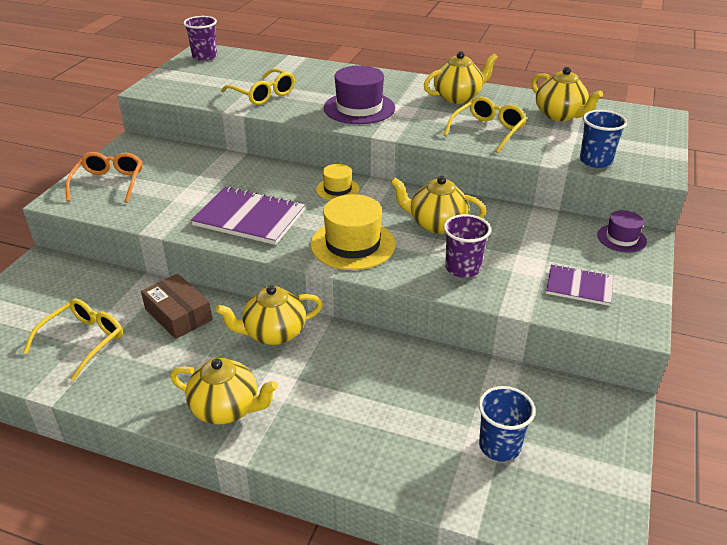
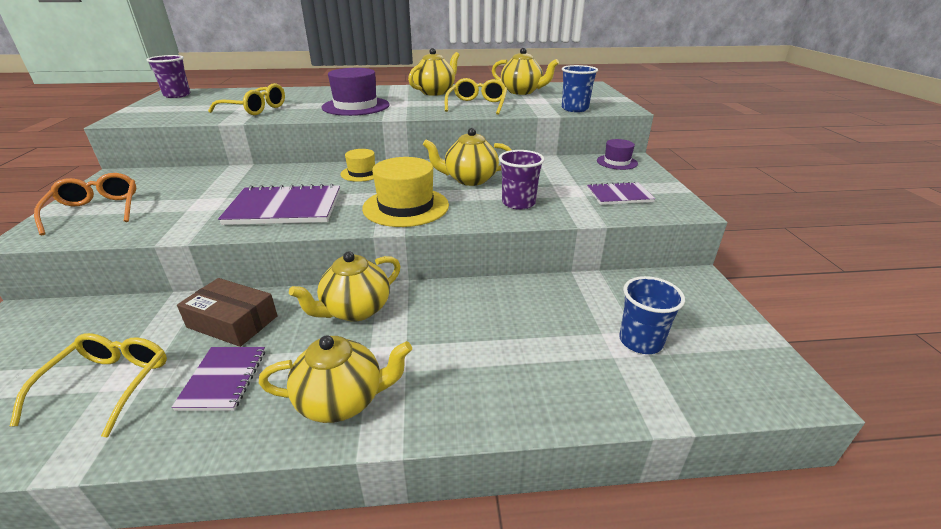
camera: 25 degrees left, 5 degrees down
none -> purple notebook [171,347,265,411]

